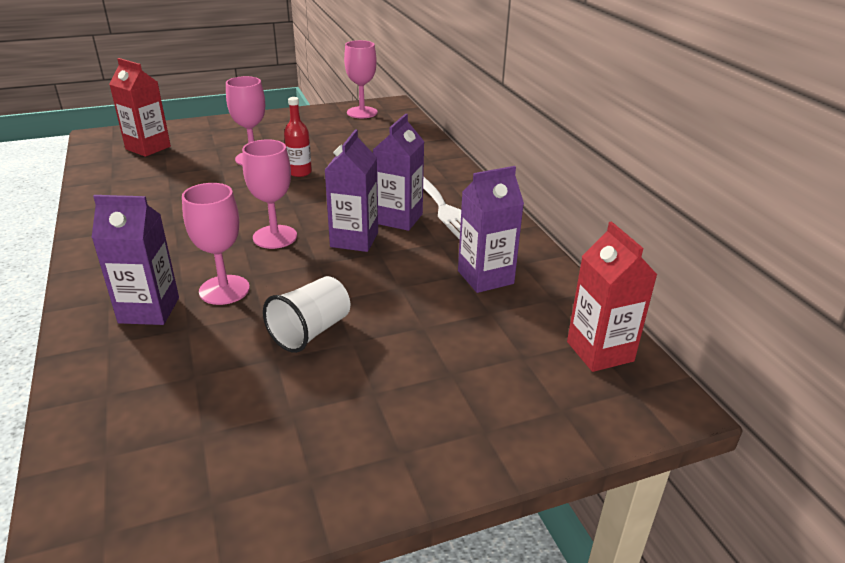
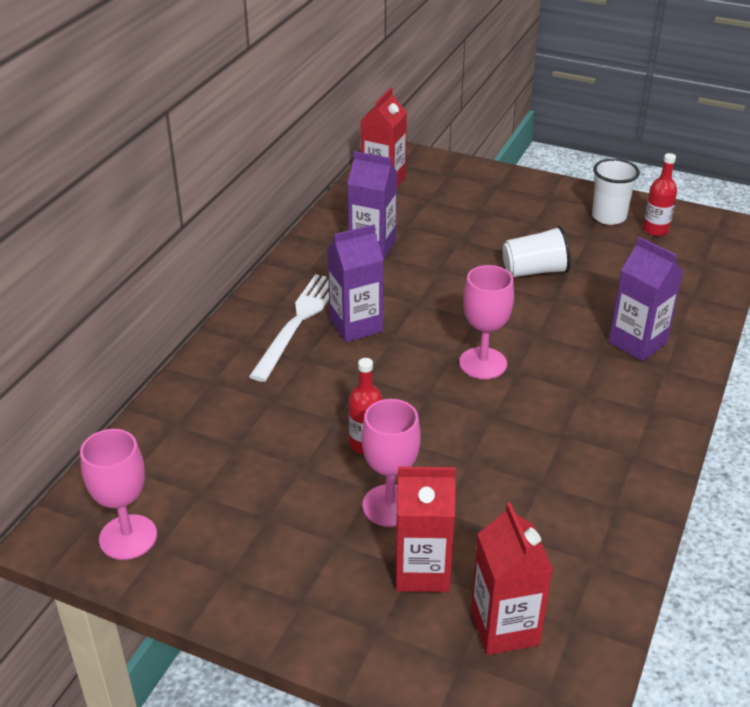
camera: 135 degrees left, 5 degrees up
pink goblet [182,183,250,305] -> none
purple carton [325,129,378,252] -> none
none -> red carton [396,467,456,592]
none -> white cup [592,159,640,225]
none -> red bottle [643,153,677,236]

